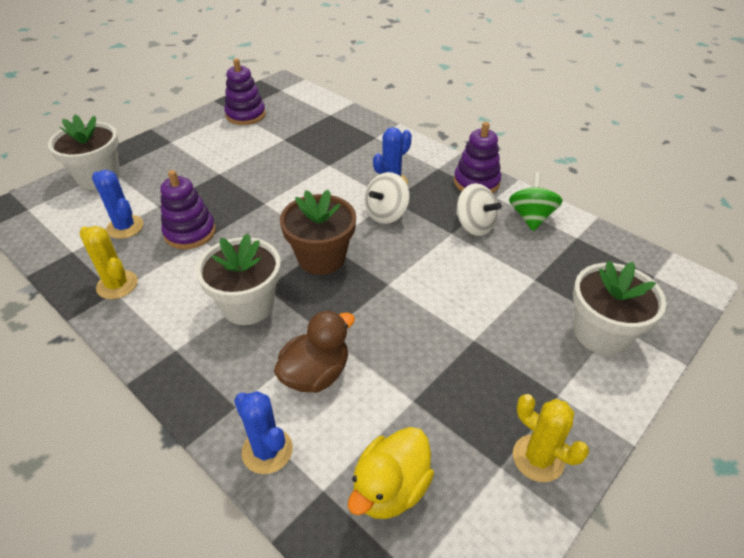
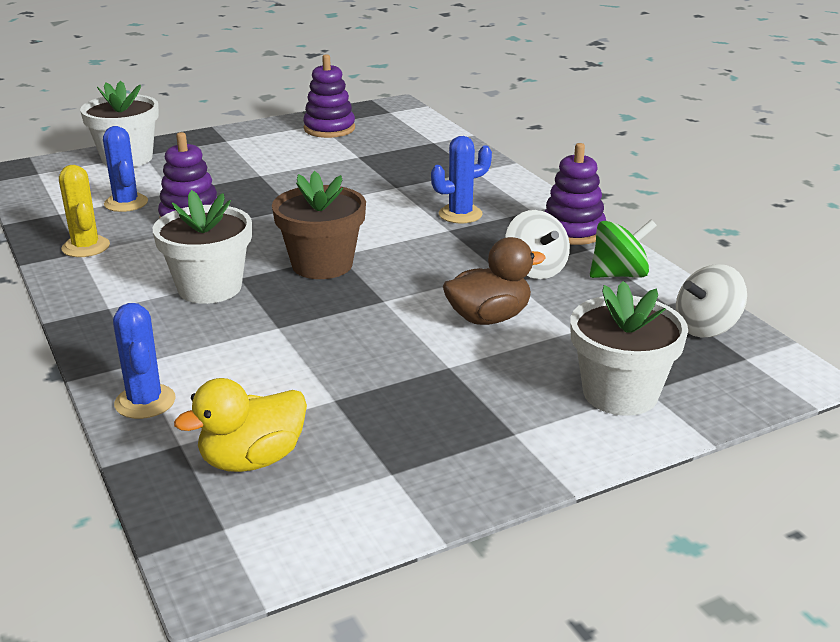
camera: 20 degrees right, 15 degrees down
brown duck [274,310,355,393] -> brown duck moved to [443,237,546,325]
white spinning top [364,172,410,224] -> white spinning top moved to [676,264,747,337]
green spinning top [509,172,563,231] -> green spinning top turned 45 degrees clockwise [590,220,657,278]
yellow cactus [513,394,589,482] -> none

